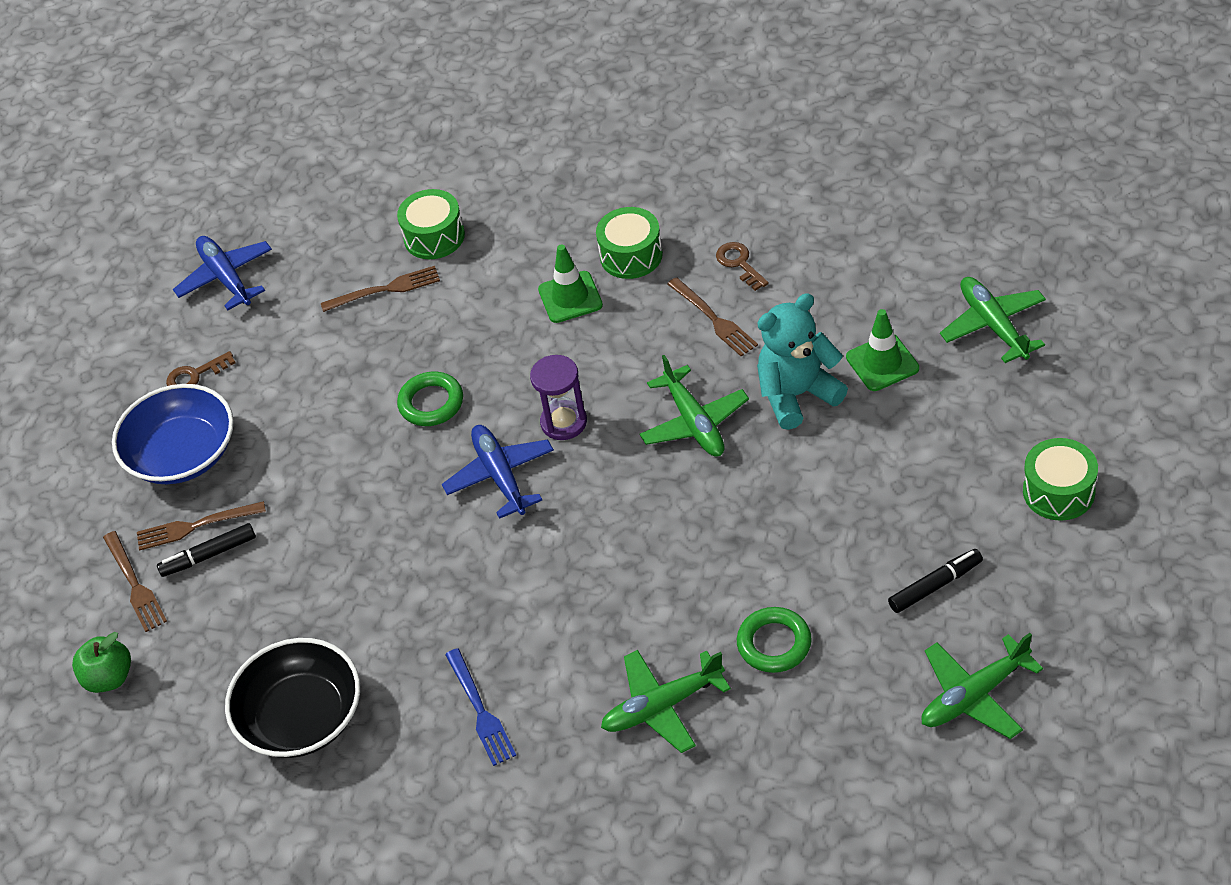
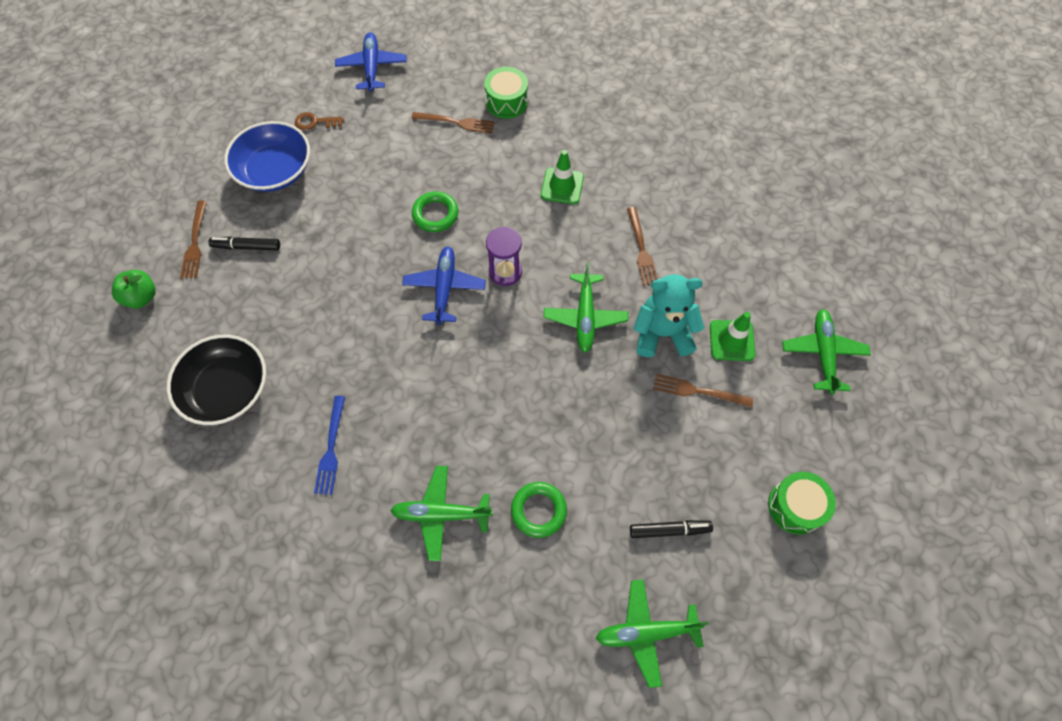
camera: 20 degrees right, 15 degrees up
brown fork [137,501,266,551] -> brown fork moved to [653,374,753,407]
green drum [596,207,663,279] -> none
brown key [716,242,769,291] -> none

